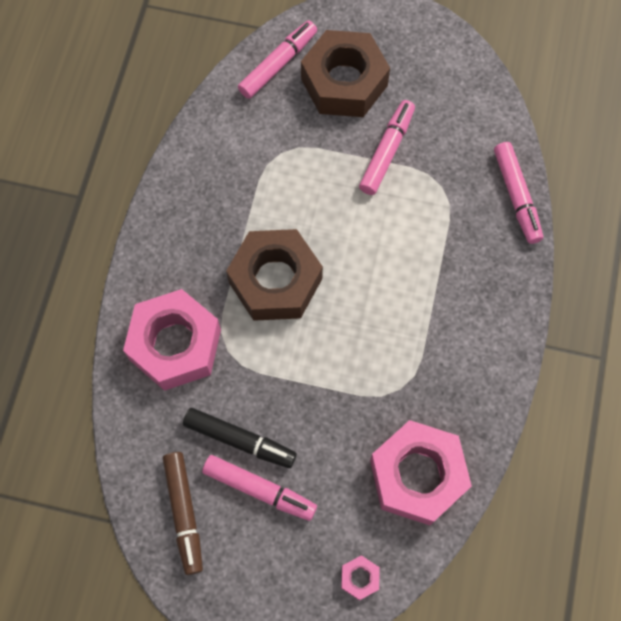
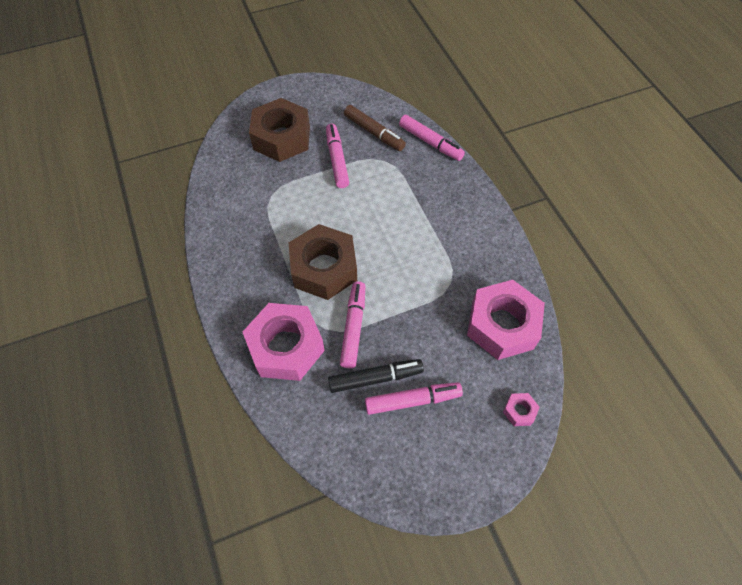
camera: 35 degrees left, 10 degrees down
brown marker [163,452,203,575] -> brown marker moved to [344,105,406,151]
pink marker [238,20,317,99] -> pink marker moved to [340,281,365,368]

